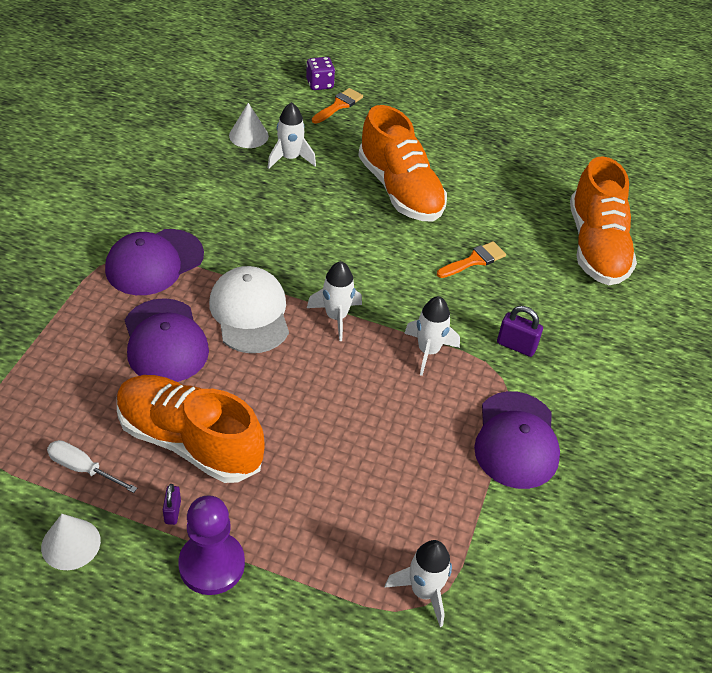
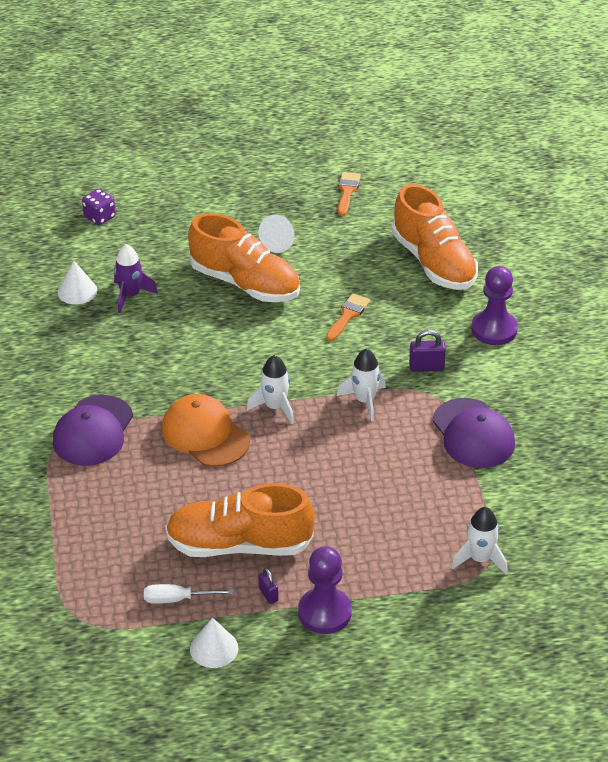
camera: 25 degrees left, 5 degrees down
purple cap [125,298,209,382] -> none
white cap [209,266,289,353] -> orange cap [162,394,250,467]
white rocket [268,102,316,169] -> purple rocket [114,244,158,313]
orange brush [312,88,363,124] -> orange brush moved to [338,172,361,216]
none -> white cone [259,215,294,253]
none -> purple pawn [471,266,518,345]

